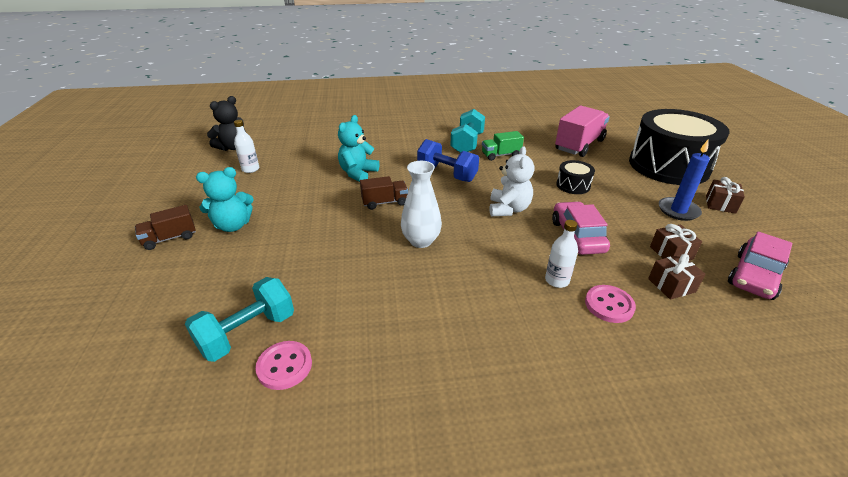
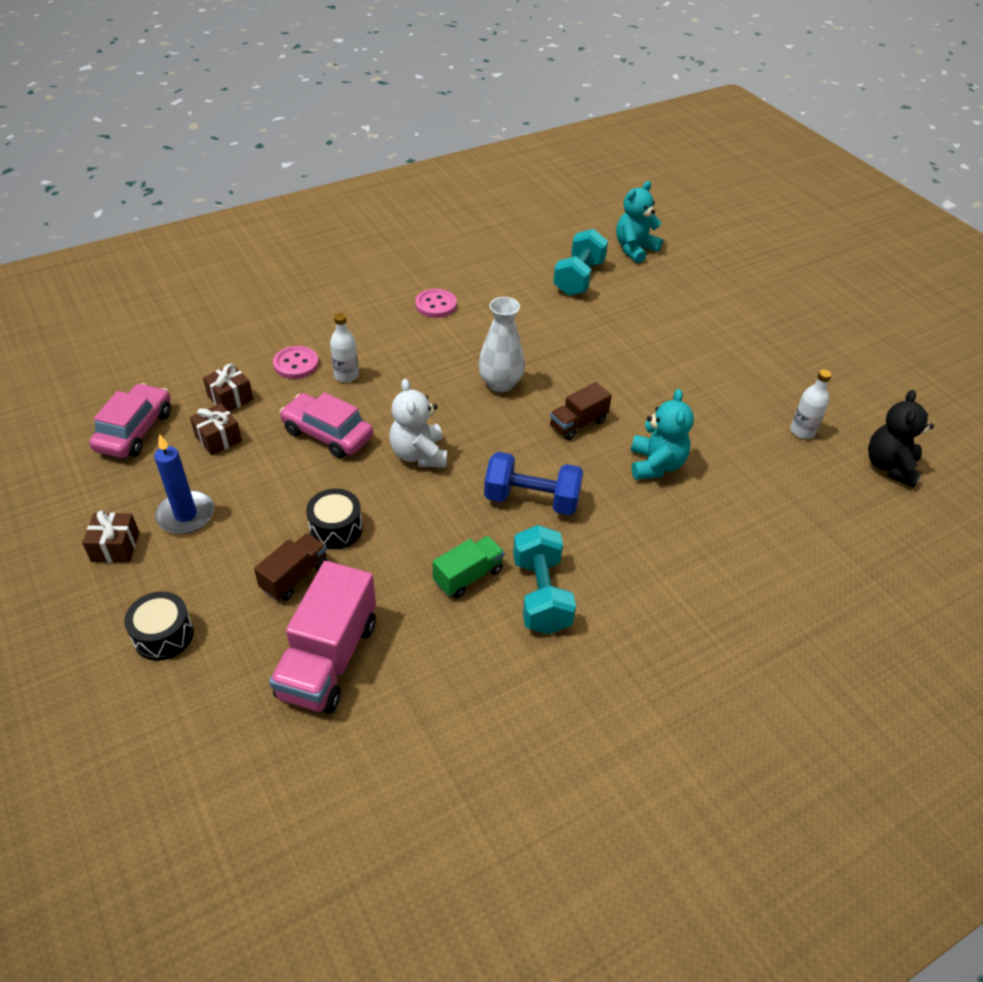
camera: 155 degrees right, 10 degrees up
brown truck [135,205,196,250] -> brown truck moved to [254,533,328,601]
turquoise teddy bear [196,167,254,232] -> turquoise teddy bear moved to [616,181,663,263]
pink button [255,341,312,390] -> pink button moved to [415,289,457,318]
pink car [552,201,610,255] -> pink car turned 150 degrees clockwise [279,392,373,458]
black drum [629,109,730,185] -> black drum [124,591,194,661], size x0.41

